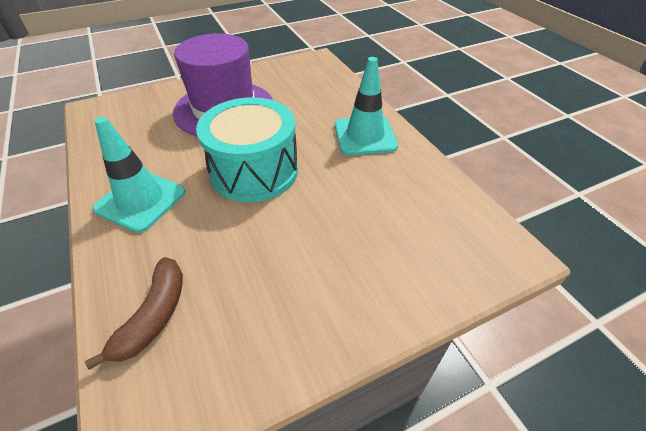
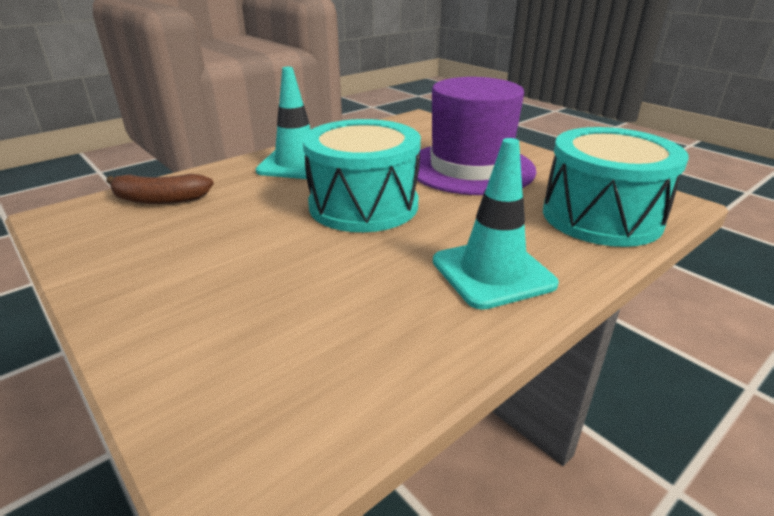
camera: 75 degrees right, 15 degrees down
none -> turquoise drum [543,127,689,247]

